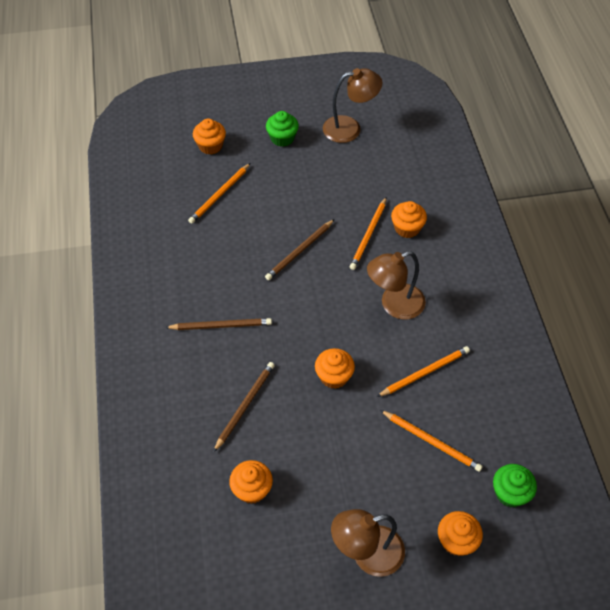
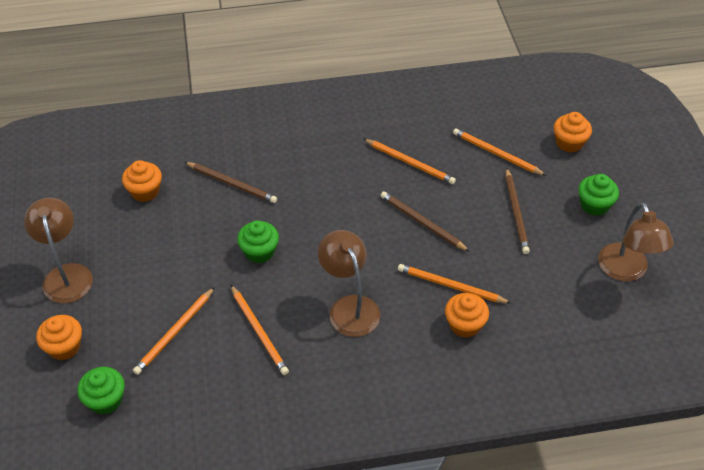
camera: 90 degrees right, 5 degrees down
brown pencil [165,318,272,330] -> brown pencil moved to [506,168,530,254]
orange cupcake [315,348,355,389] -> green cupcake [237,221,279,263]
none -> orange pencil [364,139,456,184]

